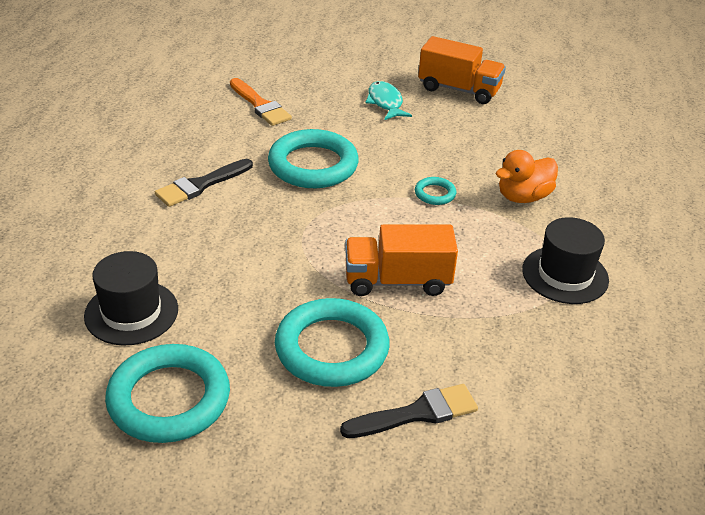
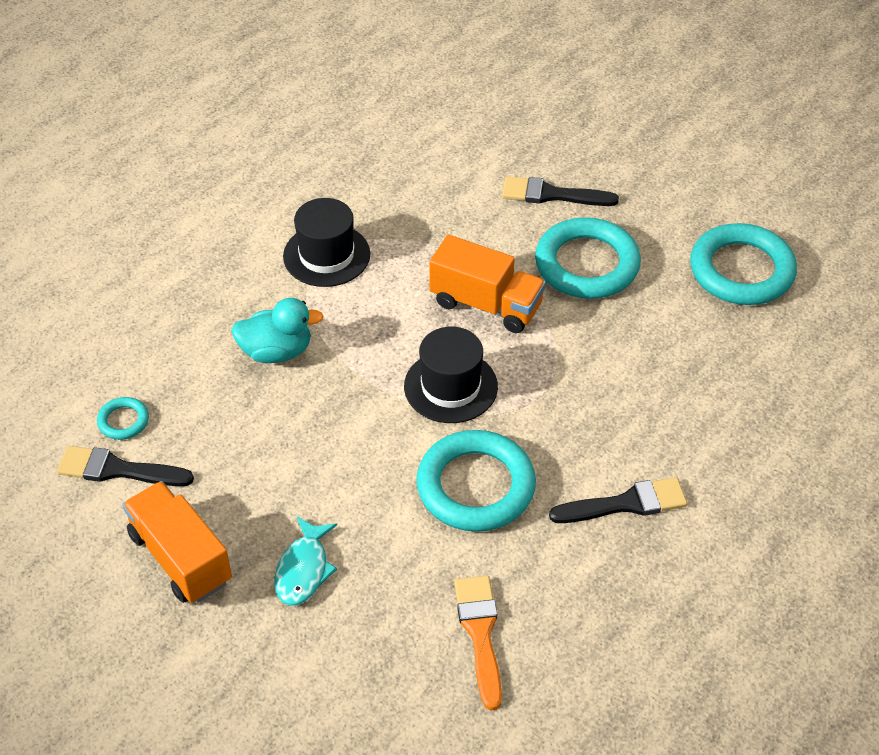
camera: 150 degrees left, 10 degrees up
black hat [84,251,178,345] -> black hat moved to [404,327,498,423]
turquoise ring [415,177,456,205] -> turquoise ring moved to [97,397,149,440]
orange duck [496,150,558,203] -> turquoise duck [231,298,324,363]
none -> black brush [57,446,194,486]

